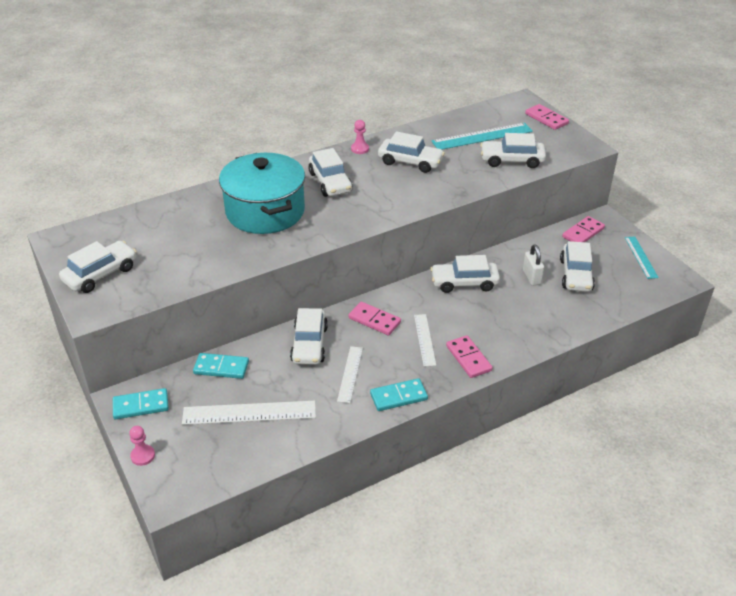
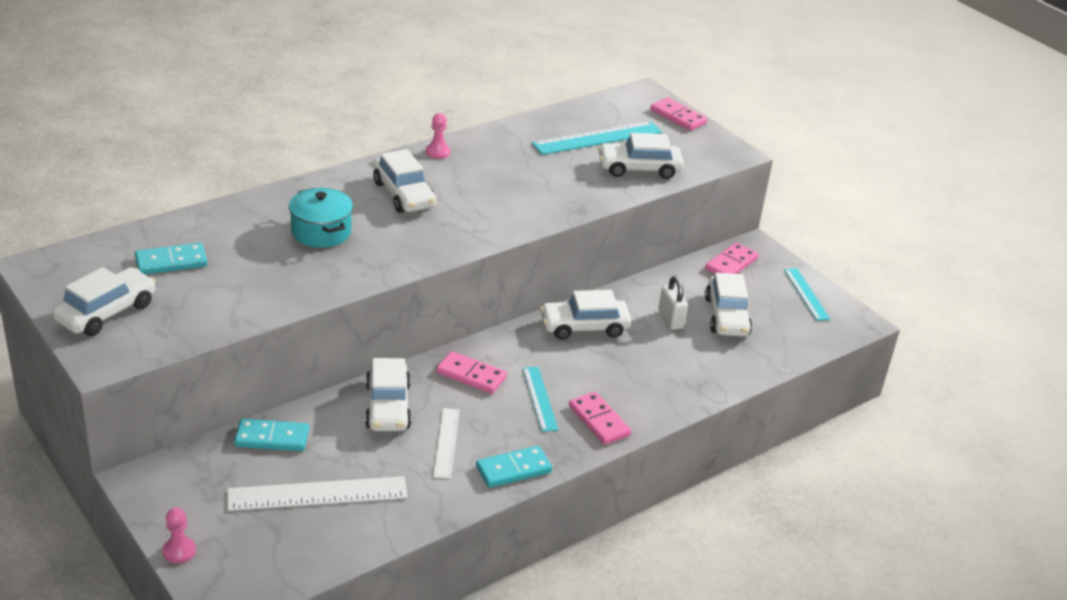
camera: 10 degrees left, 5 degrees down
turquoise domino [113,388,169,419] -> turquoise domino moved to [135,243,207,274]
turquoise pot [219,153,305,234] -> turquoise pot [289,188,353,248], size x0.56
white car [378,131,445,173] -> none
white ruler [414,314,436,367] -> turquoise ruler [523,367,558,432]

